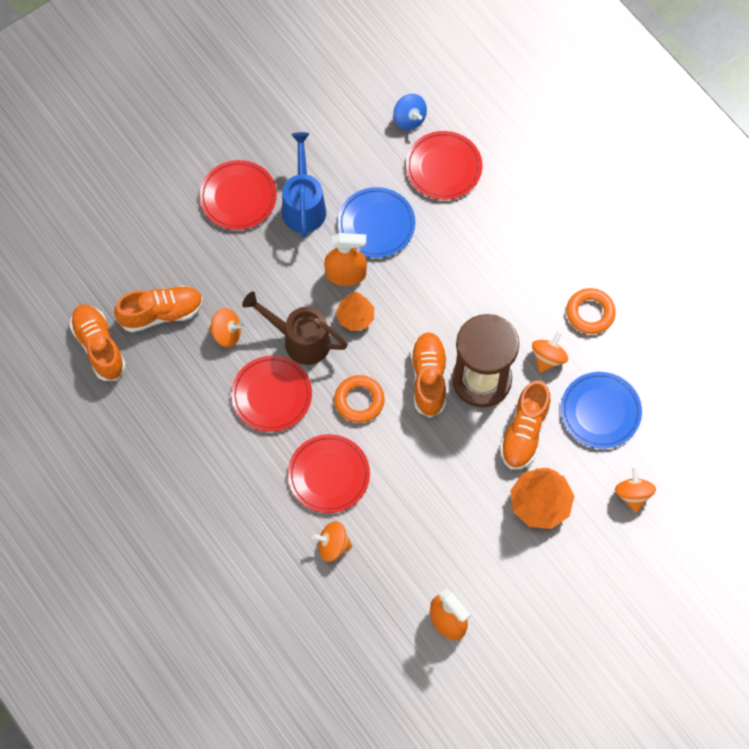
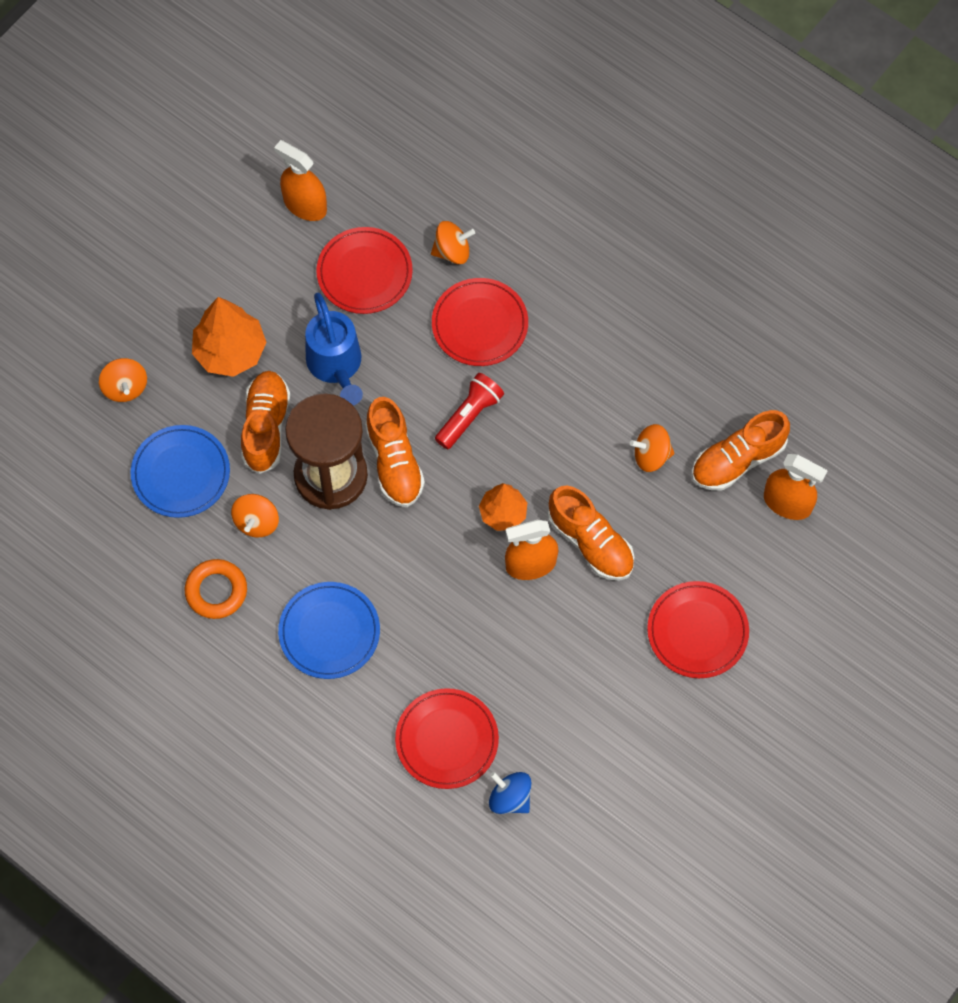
camera: 165 degrees right, 0 degrees up
orange shoe [70,304,126,381] -> orange shoe moved to [548,486,634,581]
red plate [231,356,312,432] -> red plate moved to [316,227,413,314]
brown watering can [242,292,347,365] -> none
blue watering can [282,132,326,238] -> blue watering can moved to [305,293,363,405]
orange ring [334,375,385,423] -> red flashlight [435,373,504,449]
blue plate [338,187,415,258] -> blue plate moved to [278,582,380,679]
none -> orange spray bottle [764,454,828,520]

